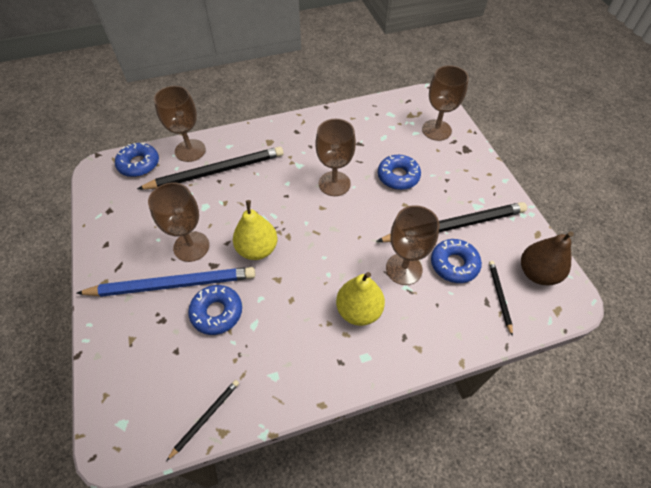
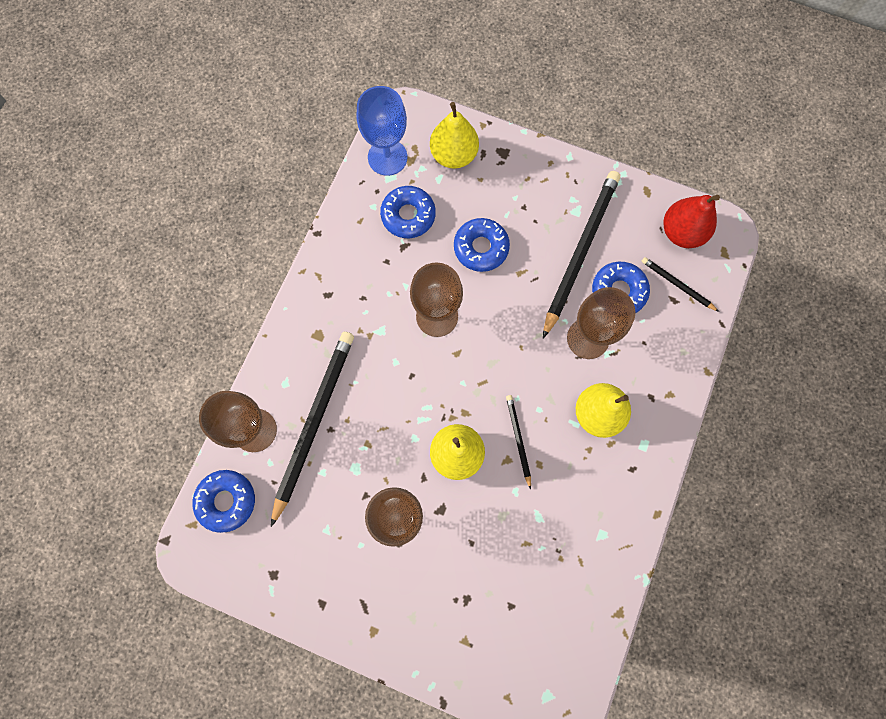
camera: 50 degrees left, 20 degrees up
blue pencil [76,267,255,297] -> none
black pencil [166,380,239,461] -> black pencil moved to [506,395,531,489]
blue donut [188,285,242,335] -> blue donut moved to [380,186,436,238]
brown goblet [422,65,469,141] -> yellow pear [430,102,479,168]
brown pear [521,231,574,286] -> red pear [663,195,720,248]
none -> blue goblet [357,86,407,176]

